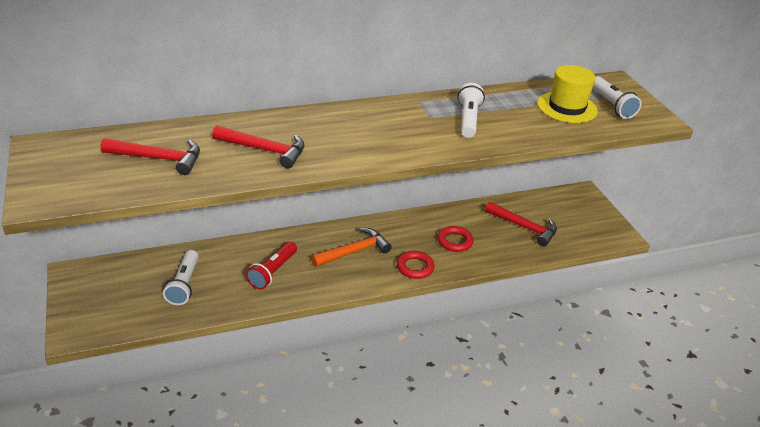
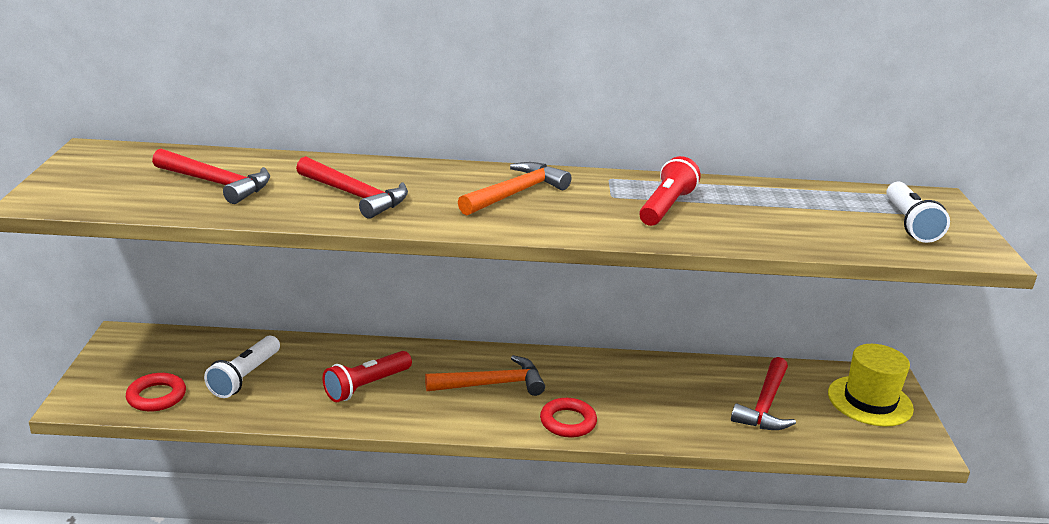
camera: 20 degrees right, 10 degrees down
red ring [437,226,474,252] -> red ring moved to [126,373,186,412]
white flashlight [458,83,485,138] -> red flashlight [639,156,701,226]
red hammer [485,202,557,247] -> red hammer turned 60 degrees clockwise [731,357,796,430]
yellow hat [537,65,598,123] -> yellow hat moved to [828,344,914,427]
none -> orange hammer [458,162,571,215]

